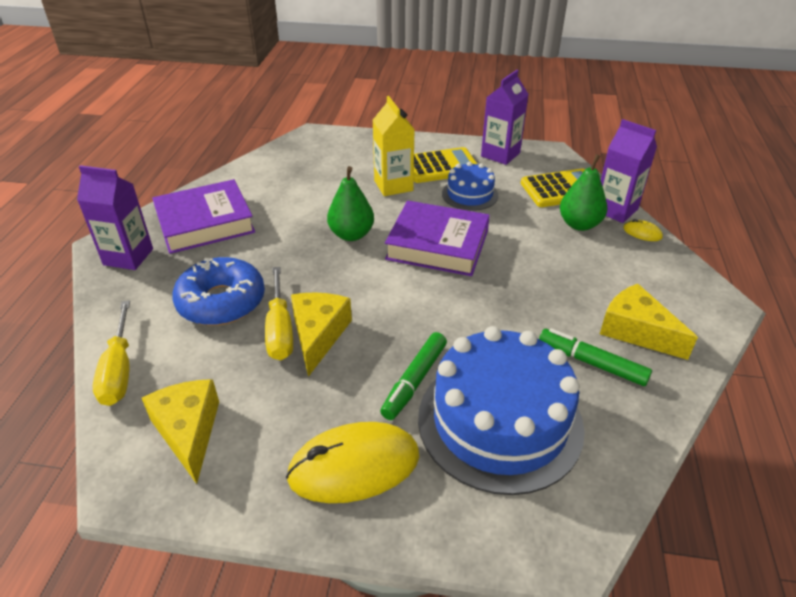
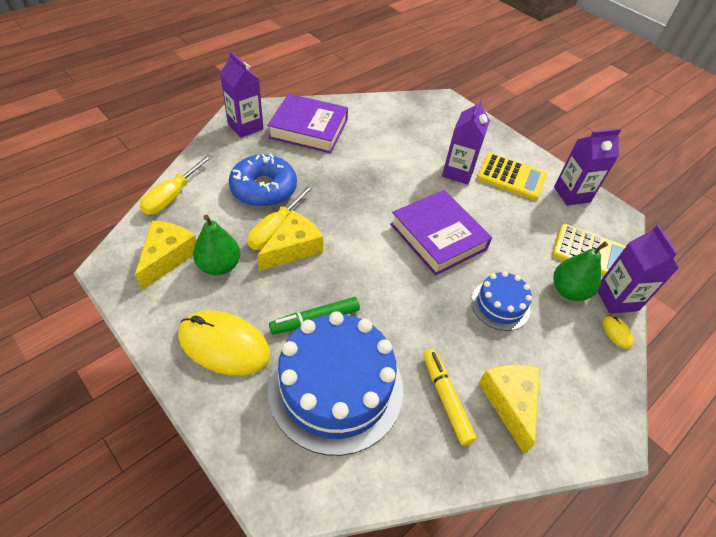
camera: 35 degrees right, 10 degrees up
green pear [327,166,374,241] -> green pear moved to [193,215,240,276]
yellow carton [373,96,415,196] -> purple carton [442,98,490,185]
blue cake [442,161,498,211] -> blue cake moved to [471,271,532,331]
green marker [539,328,652,386] -> yellow marker [423,349,477,446]

